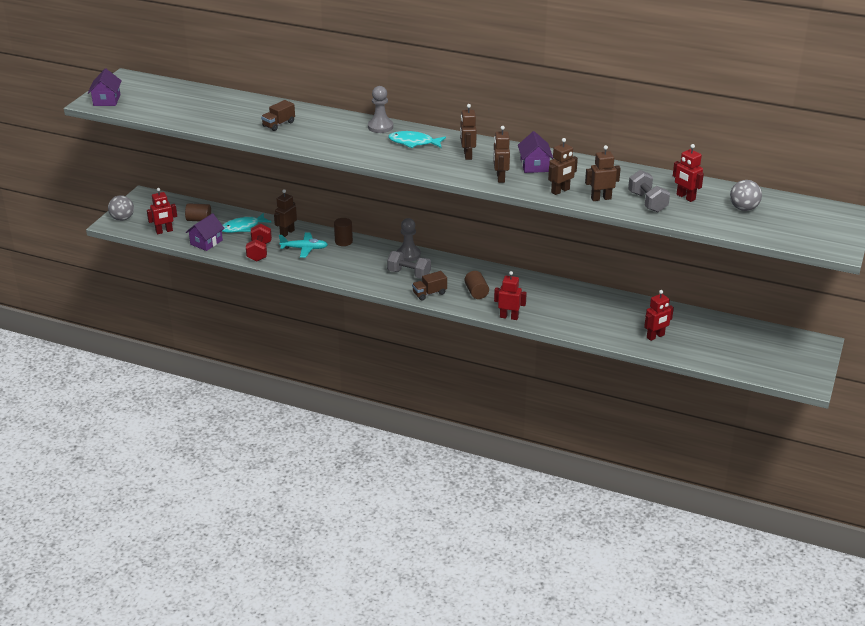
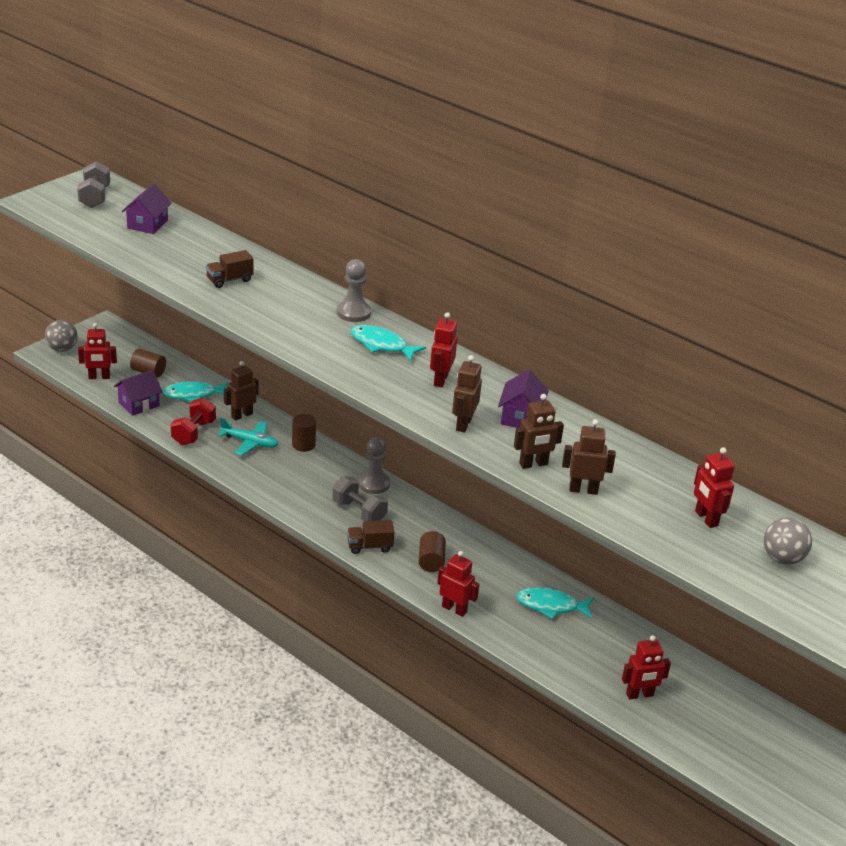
camera: 15 degrees right, 0 degrees up
purple house [88,69,122,106] -> purple house moved to [122,184,172,234]
brown robot [460,104,477,160] -> red robot [430,312,457,387]
grey dumbbell [628,170,670,212] -> grey dumbbell moved to [77,161,110,208]
none -> turquoise fish [516,587,594,619]

